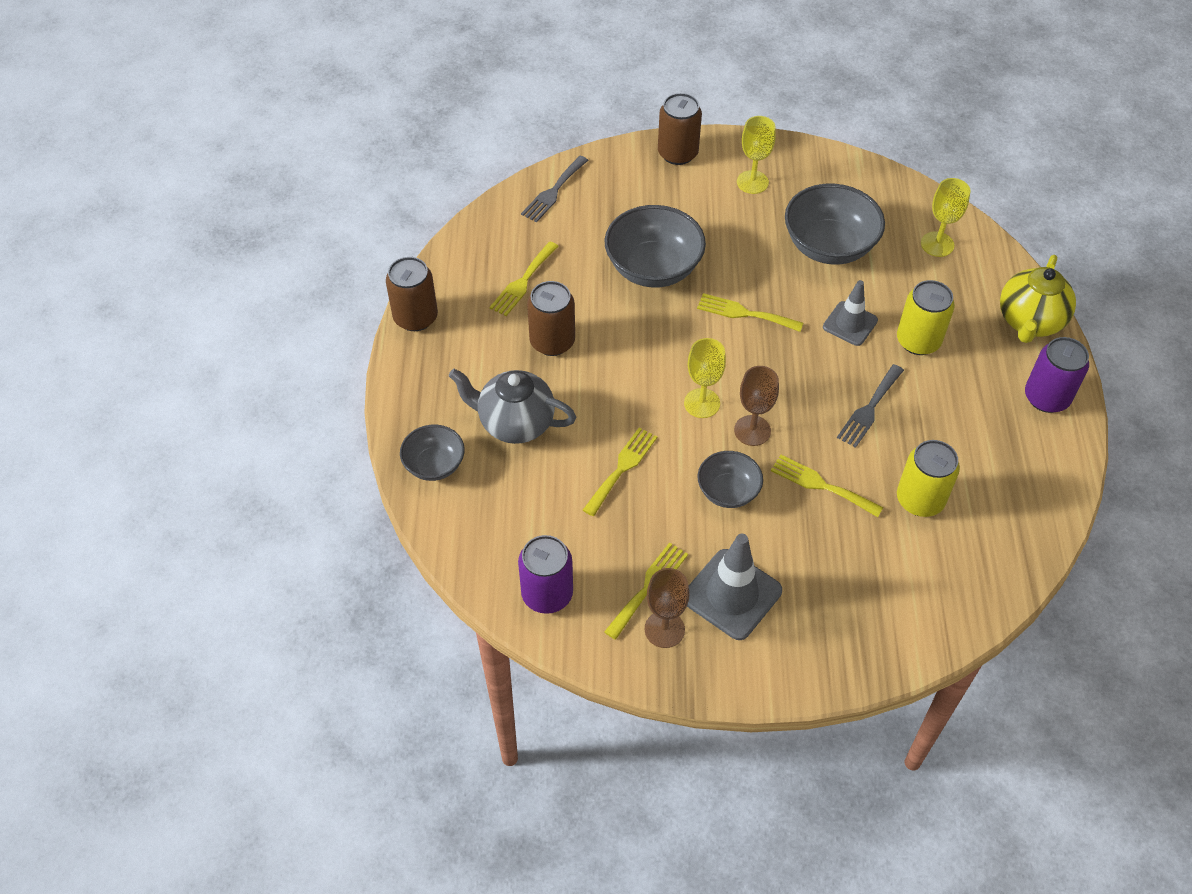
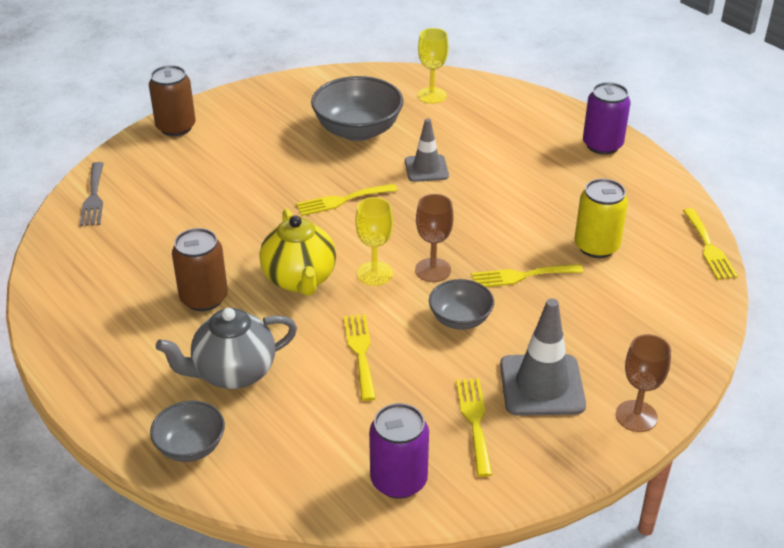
camera: 40 degrees left, 15 degrees down
brown can [386,257,438,331] -> none
yellow fork [489,241,559,316] -> yellow fork moved to [683,208,738,280]
grey bowl [604,205,706,288] -> none
brown goblet [645,568,689,648] -> brown goblet moved to [616,334,671,432]
yellow goblet [737,116,776,194] -> none
grey fork [837,364,904,448] -> none
yellow can [897,280,955,355] -> none
yellow teapot [1000,255,1076,343] -> yellow teapot moved to [259,209,336,296]

